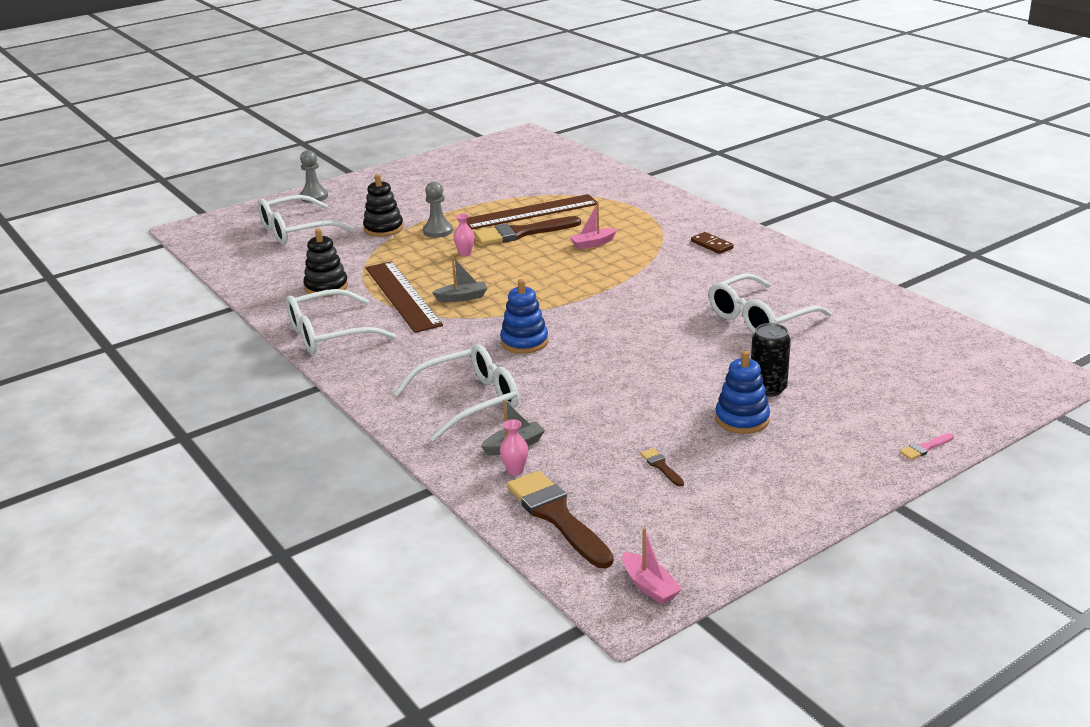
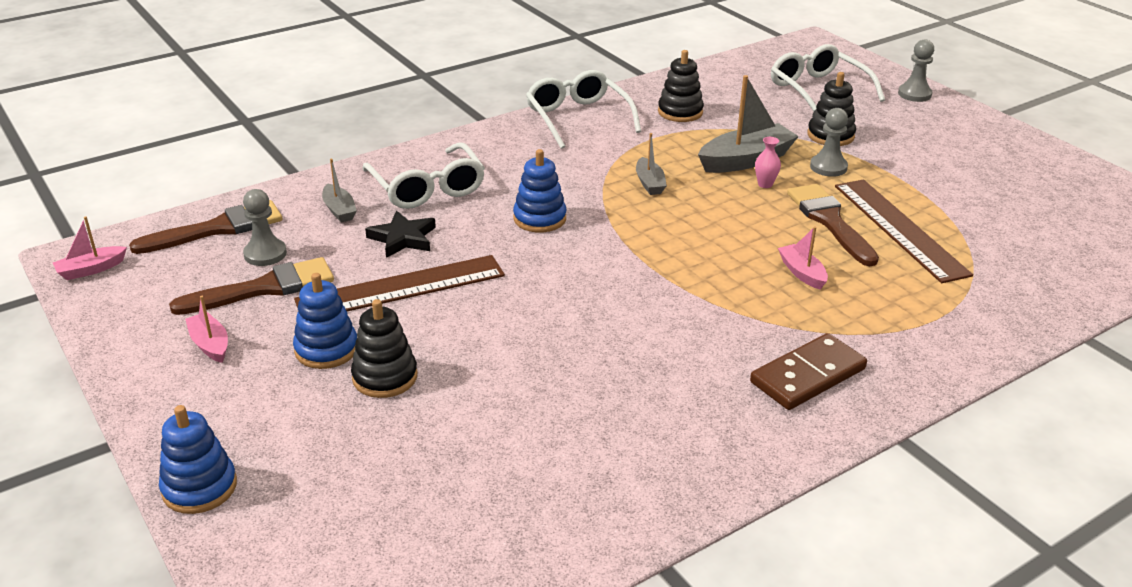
camera: 90 degrees right, 5 degrees up
brown ruler [366,261,443,333] -> brown ruler moved to [294,255,505,311]
pink vase [500,419,528,476] -> none
brown brush [640,448,684,486] -> brown brush [169,257,334,315], size x2.33
brown domino [691,232,734,254] -> brown domino [750,333,867,410], size x1.76
white glasses [709,273,832,333] -> none
black can [751,323,791,397] -> black stacking toy [351,299,418,398]
pink brush [899,433,954,460] -> blue stacking toy [159,405,237,514]
none -> pink boat [185,296,228,363]
none -> grey pawn [243,189,287,266]
none -> black star [365,211,436,258]
none -> grey boat [698,75,799,173]

